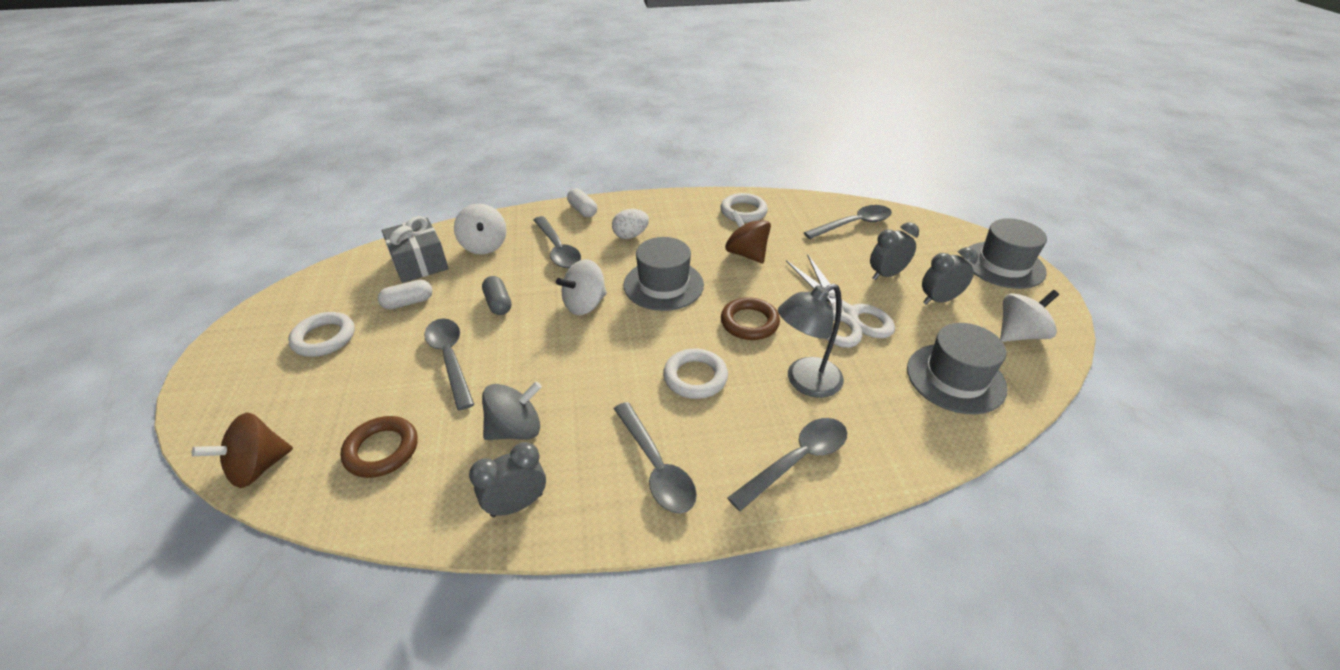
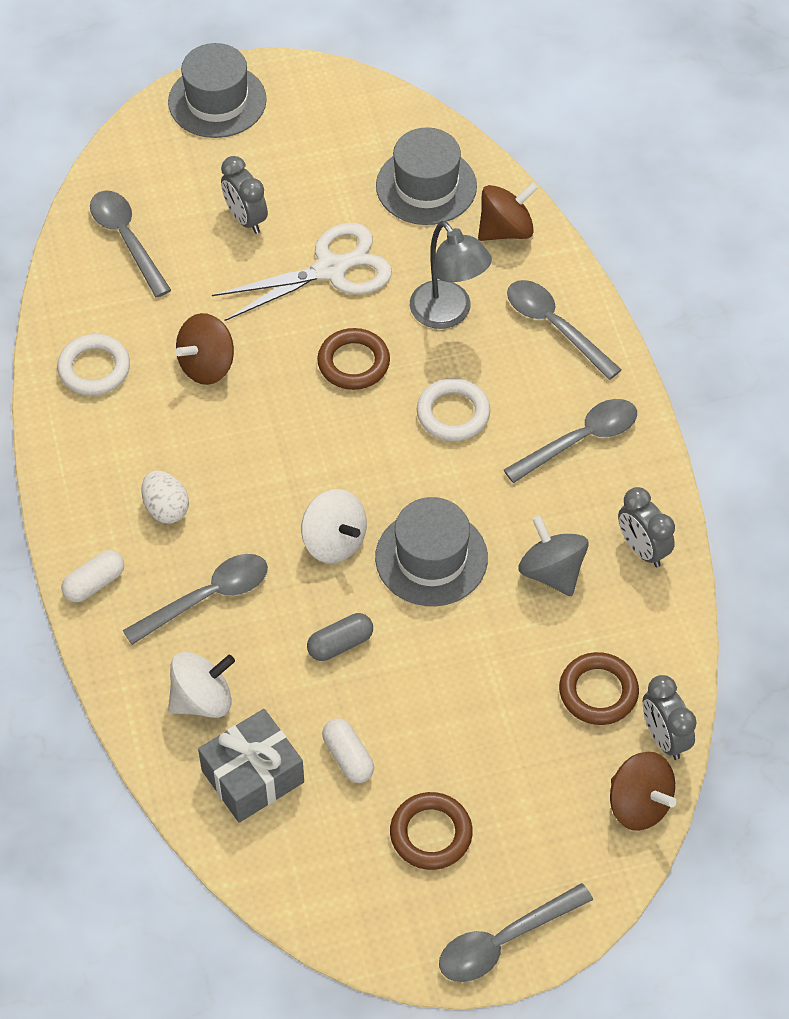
camera: 95 degrees left, 15 degrees up
white ring [288,312,355,357] -> brown ring [390,792,473,870]
grey spoon [424,319,474,410] -> grey spoon moved to [439,883,593,982]
grey hat [624,237,704,311] -> grey hat moved to [375,497,488,606]
grey clock [922,247,978,304] -> grey clock moved to [643,675,697,760]
white spinning top [1000,290,1059,342] -> none
none -> brown spinning top [478,182,538,241]

